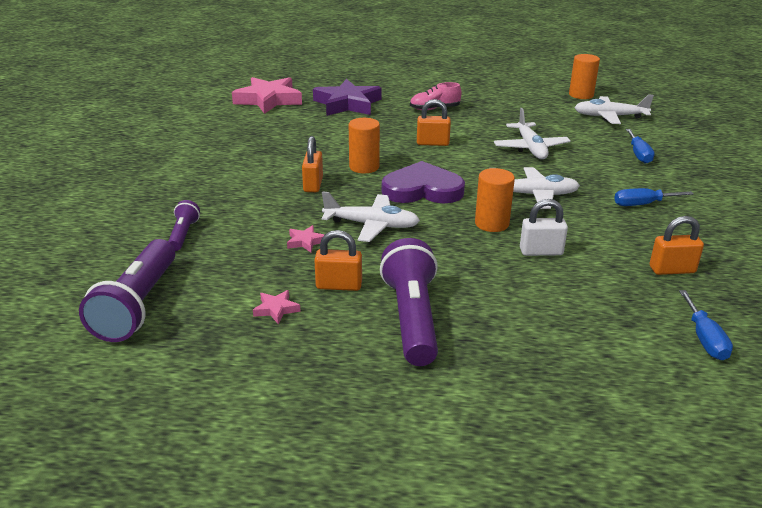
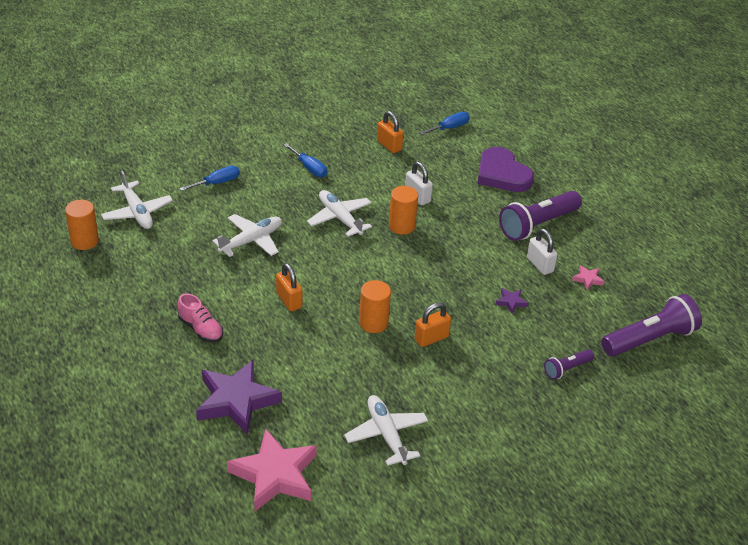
camera: 125 degrees left, 10 degrees up
pink star [287,225,325,252] -> purple star [495,288,528,313]
orange padlock [314,230,362,291] -> white padlock [527,228,558,275]
white plane [321,191,420,242] -> white plane moved to [344,395,428,466]
purple heart [382,161,465,204] -> purple heart moved to [477,147,534,192]

